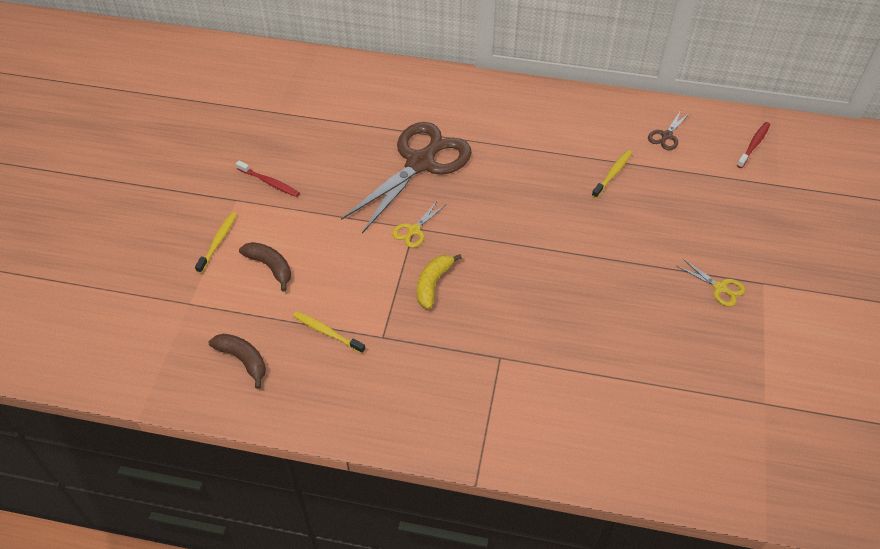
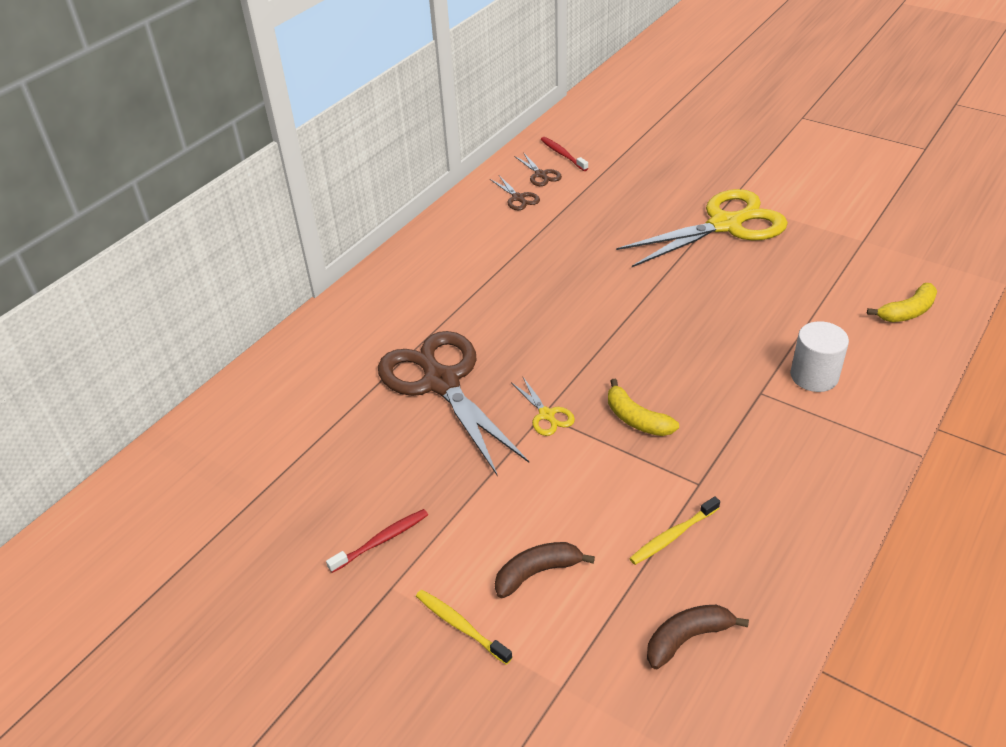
camera: 65 degrees left, 10 degrees down
yellow toothbrush [592,150,632,198] -> none
yellow scissors [677,259,745,307] -> yellow scissors [616,189,788,267], size x2.48
none -> brown scissors [514,152,562,186]
none -> white cylinder [790,321,849,392]
none -> yellow banana [867,283,937,322]

